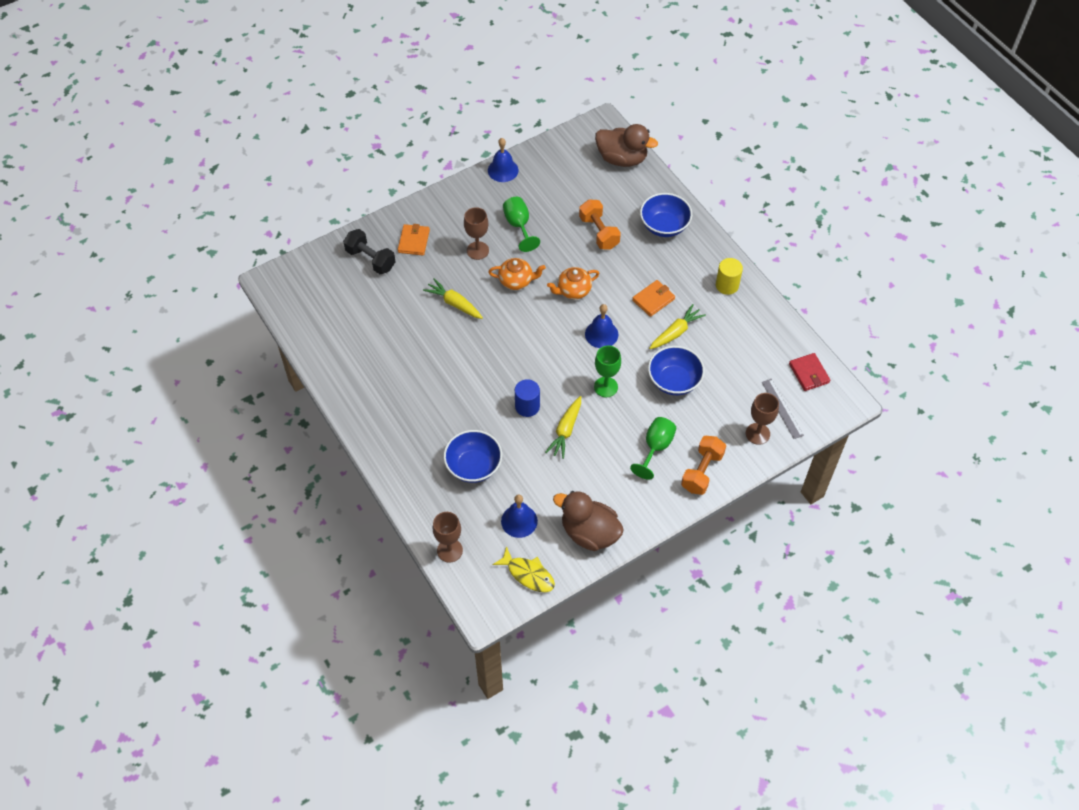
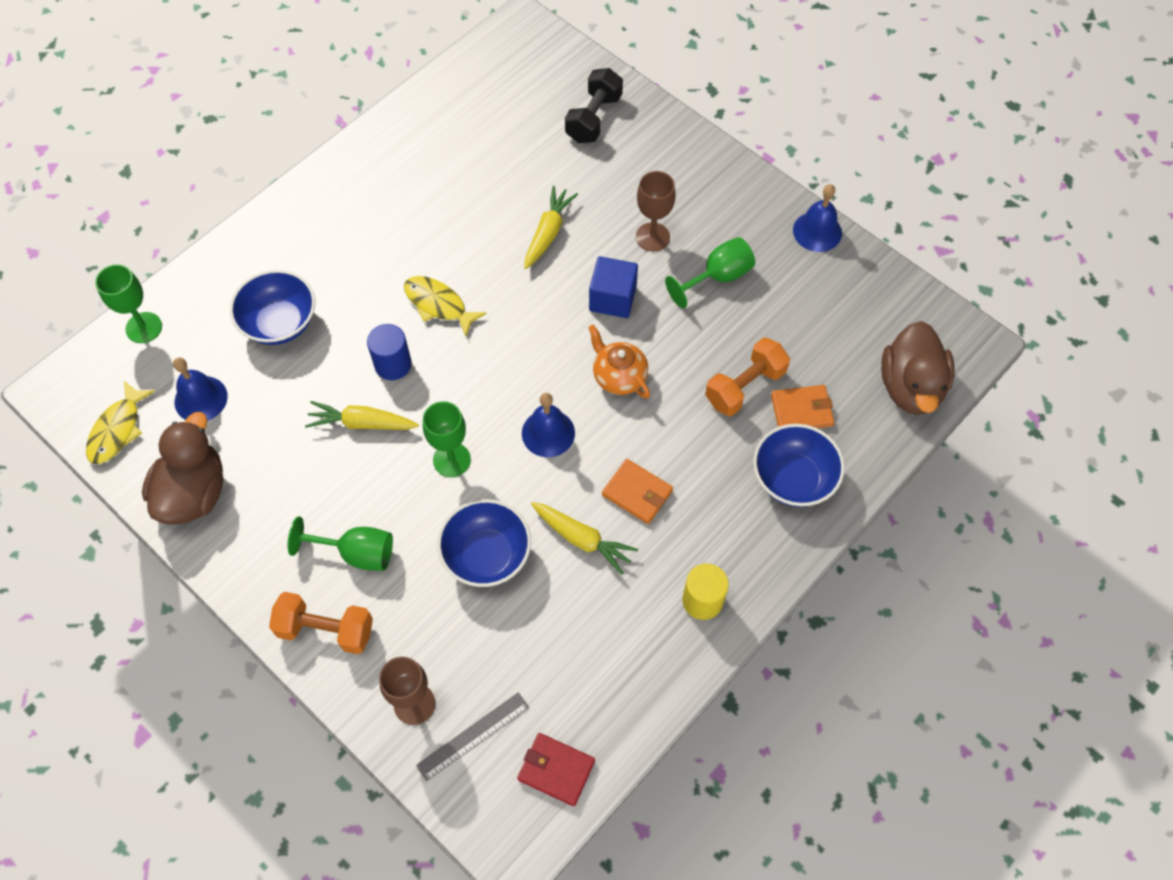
camera: 75 degrees right, 5 degrees up
orange wallet [398,224,430,255] -> orange wallet moved to [771,385,834,428]
brown goblet [433,512,463,562] -> green goblet [95,264,162,343]
orange teapot [488,258,546,290] -> blue cube [589,256,638,318]
red wallet [789,353,830,391] -> red wallet turned 60 degrees clockwise [517,733,595,806]
none -> yellow fish [404,276,486,336]

